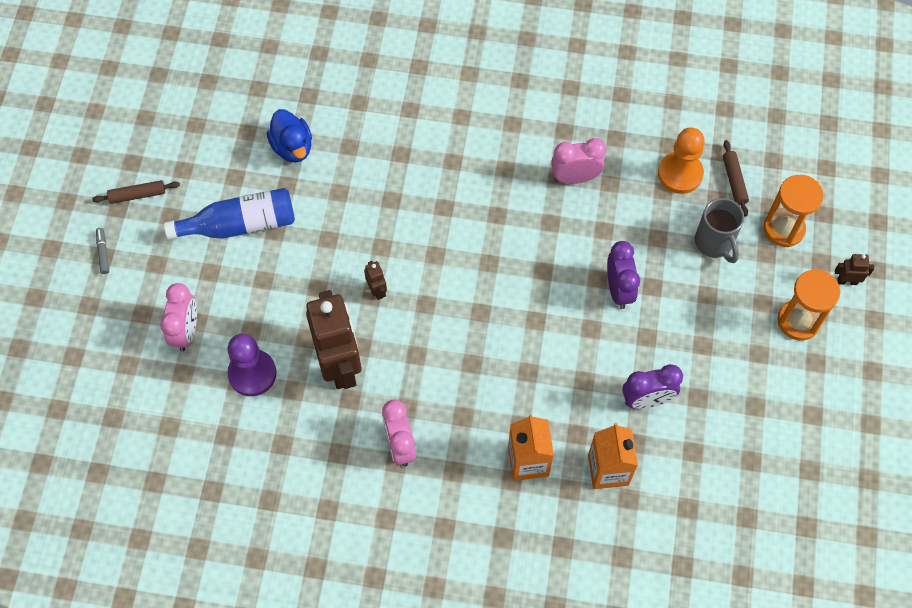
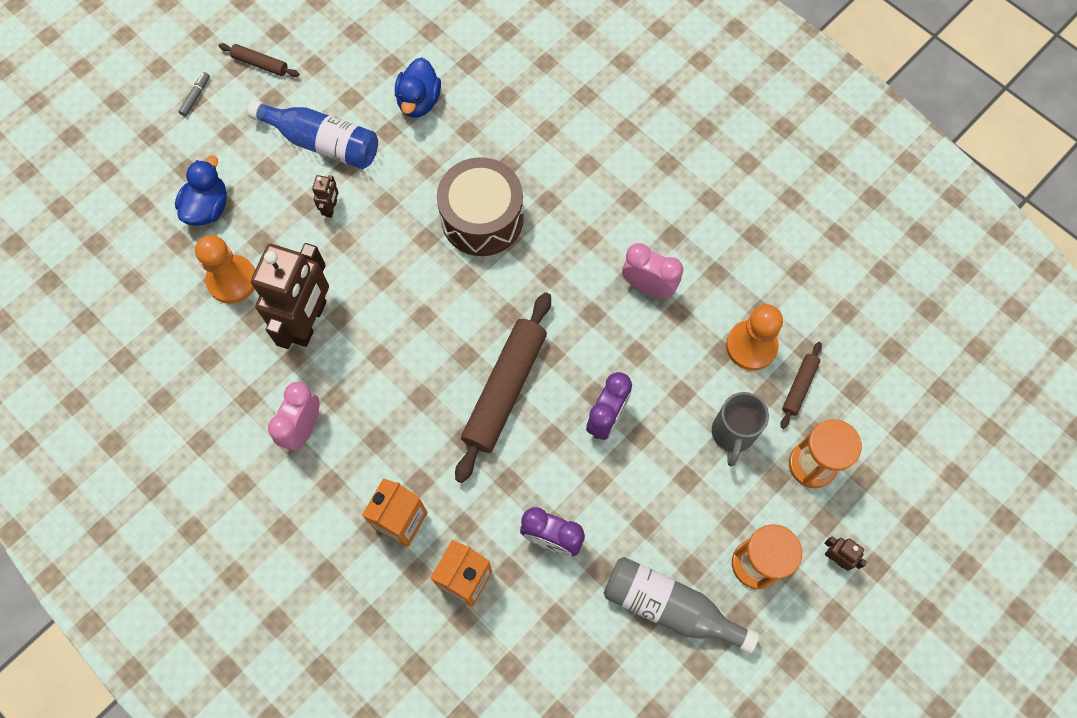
camera: 35 degrees right, 5 degrees up
pink clock [160,283,197,351] -> blue duck [175,156,227,226]
purple pawn [227,334,277,396] -> orange pawn [195,235,255,304]
brown robot [364,261,387,300] -> brown robot moved to [312,175,338,218]
none -> brown drum [437,157,524,256]
none -> brown rolling pin [455,292,551,483]
none -> grey bottle [604,557,759,654]

